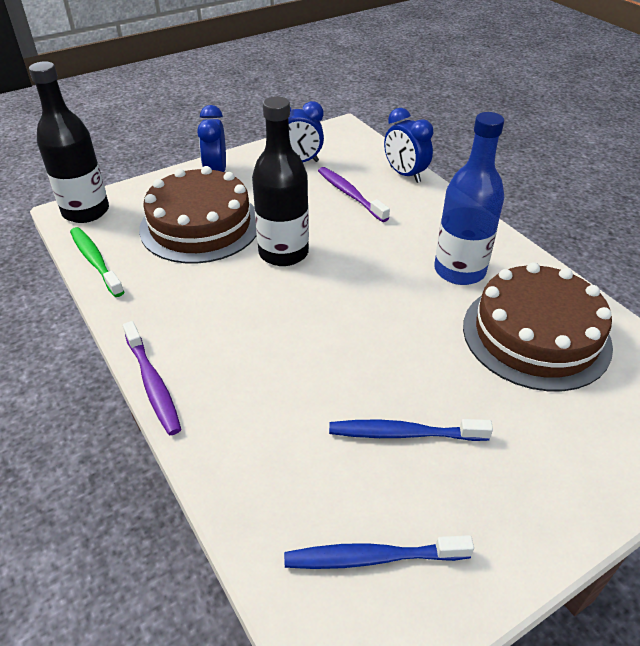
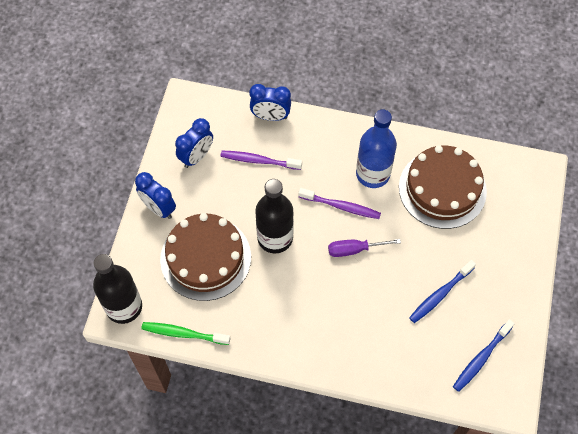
camera: 45 degrees left, 20 degrees up
purple toothbrush [123,321,181,435] -> purple toothbrush moved to [298,188,381,219]
none -> purple screwdriver [328,239,401,257]

